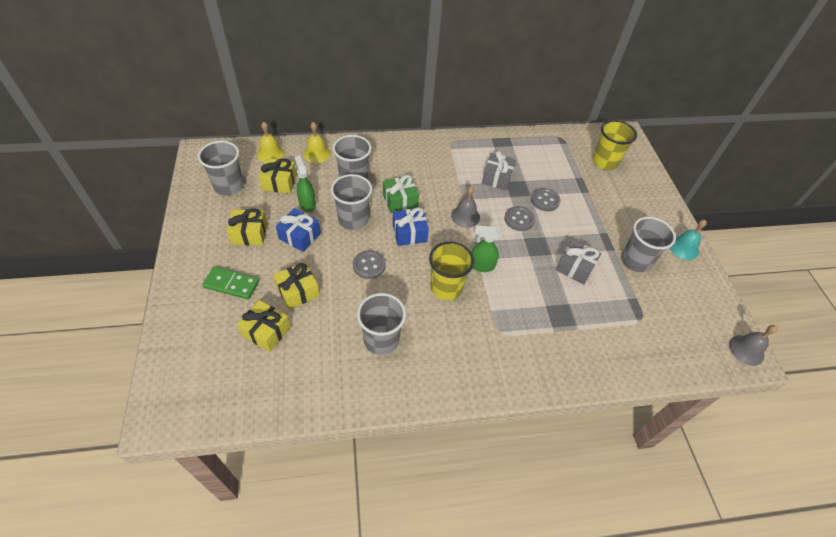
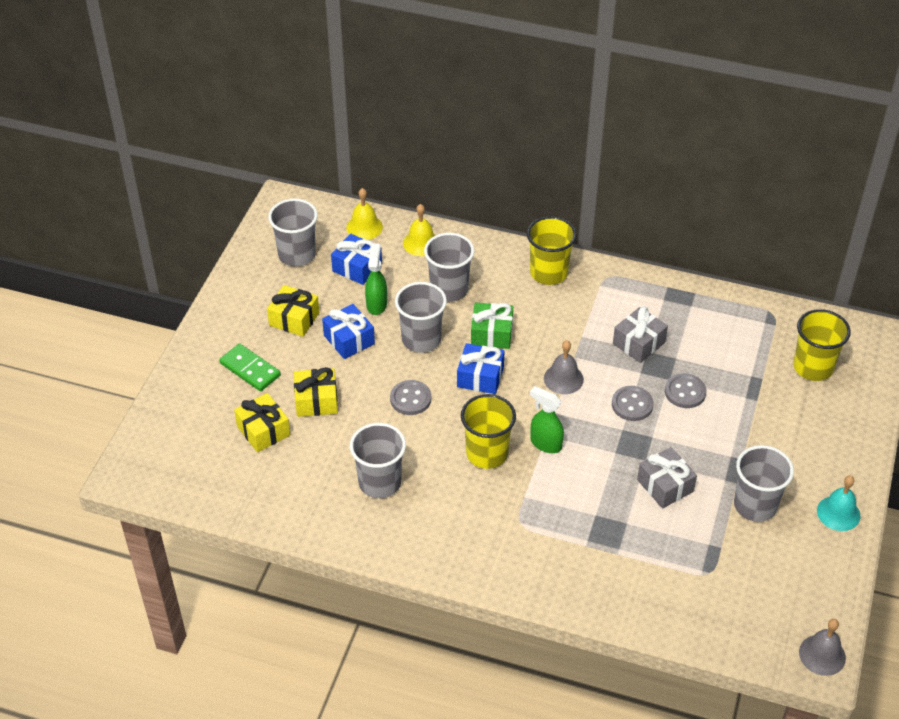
camera: 30 degrees right, 5 degrees down
yellow gift [259,158,297,194] -> blue gift [331,234,382,285]
none -> yellow cup [527,216,577,285]

